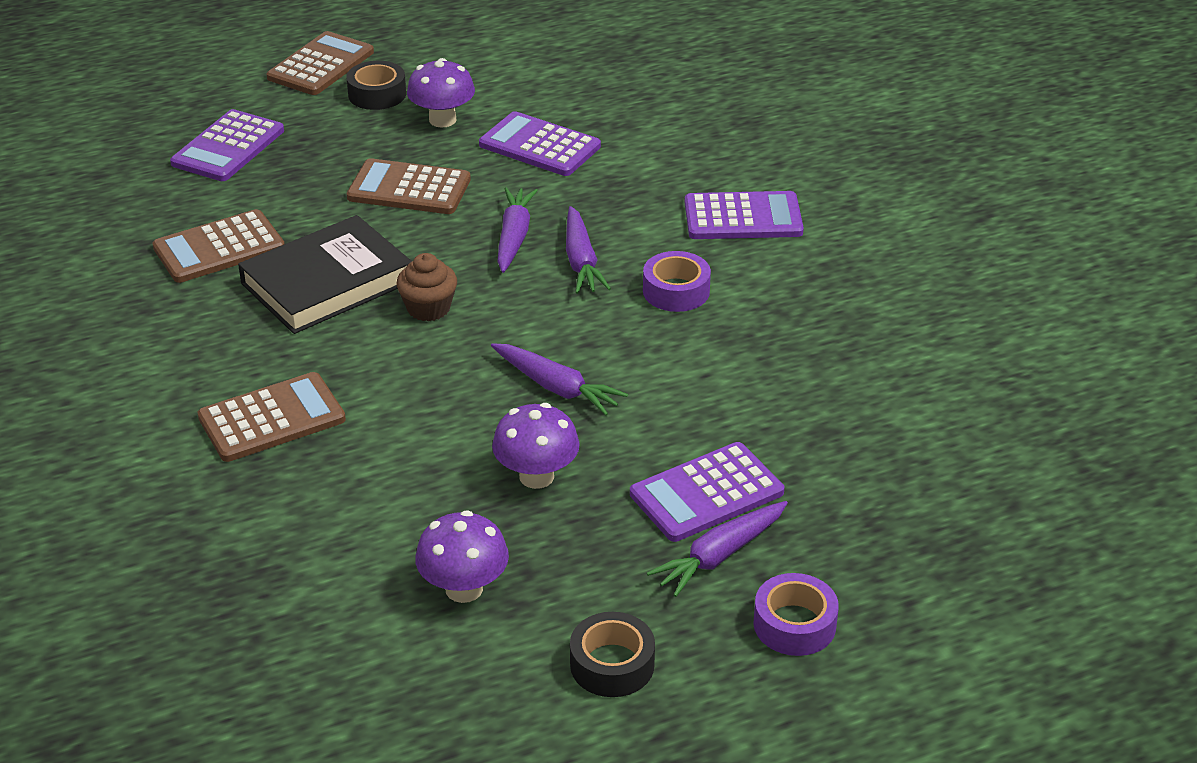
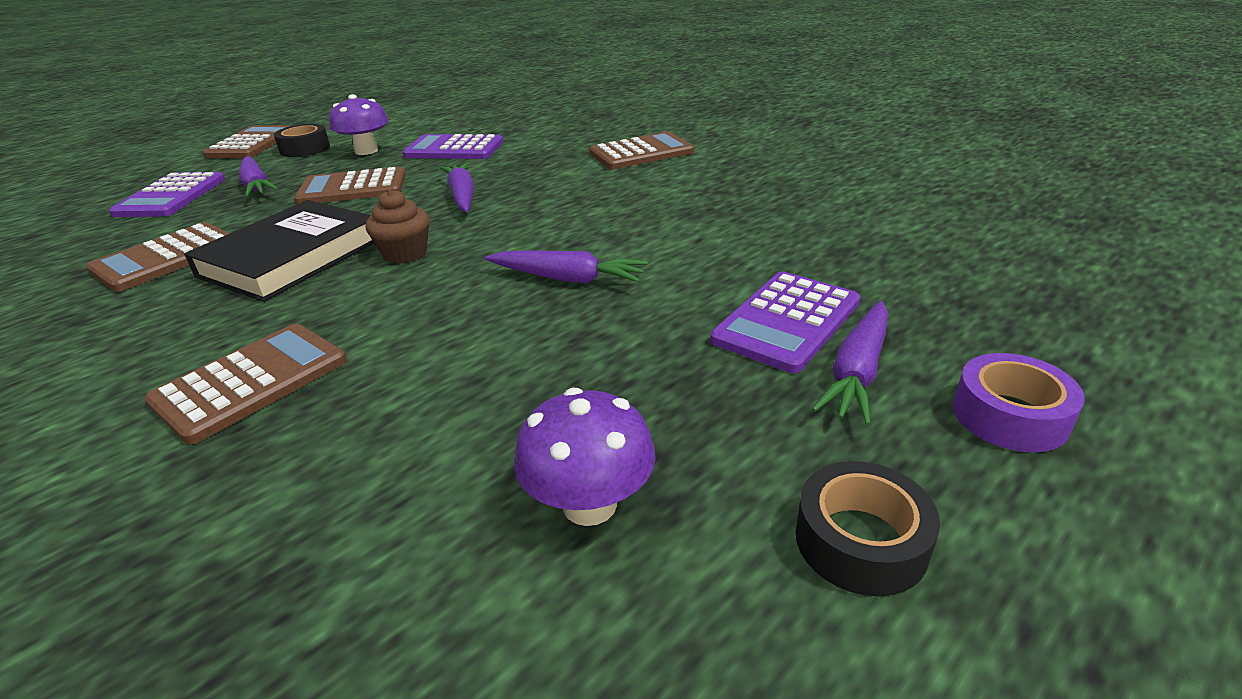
camera: 20 degrees left, 5 degrees down
purple mushroom [492,403,580,489] -> none
purple carrot [566,206,611,294] -> purple carrot moved to [239,156,278,197]
purple tape [643,251,711,312] -> none
purple calculator [685,191,804,239] -> brown calculator [589,132,694,169]

